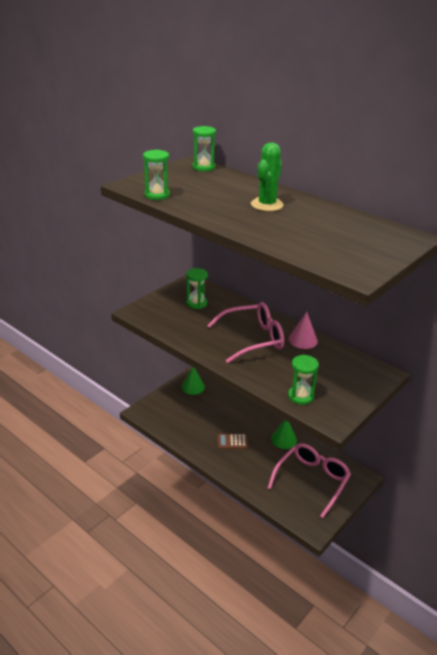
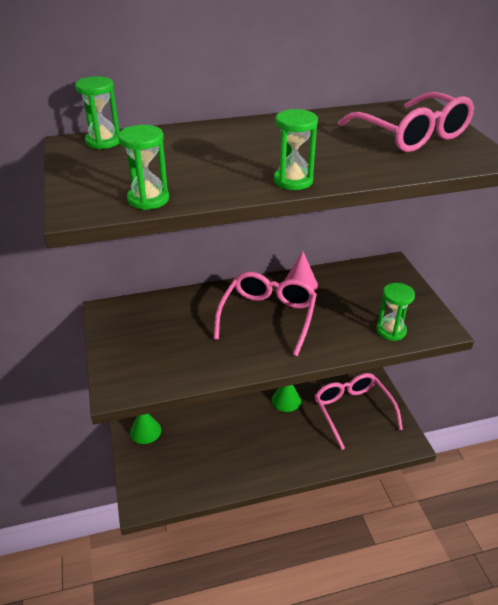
camera: 55 degrees left, 5 degrees up
green hourglass [186,268,208,309] -> green hourglass moved to [274,109,318,190]
brown calculator [218,434,248,449] -> none
green cactus [251,142,284,211] -> none
none -> pink glasses [338,92,474,152]

